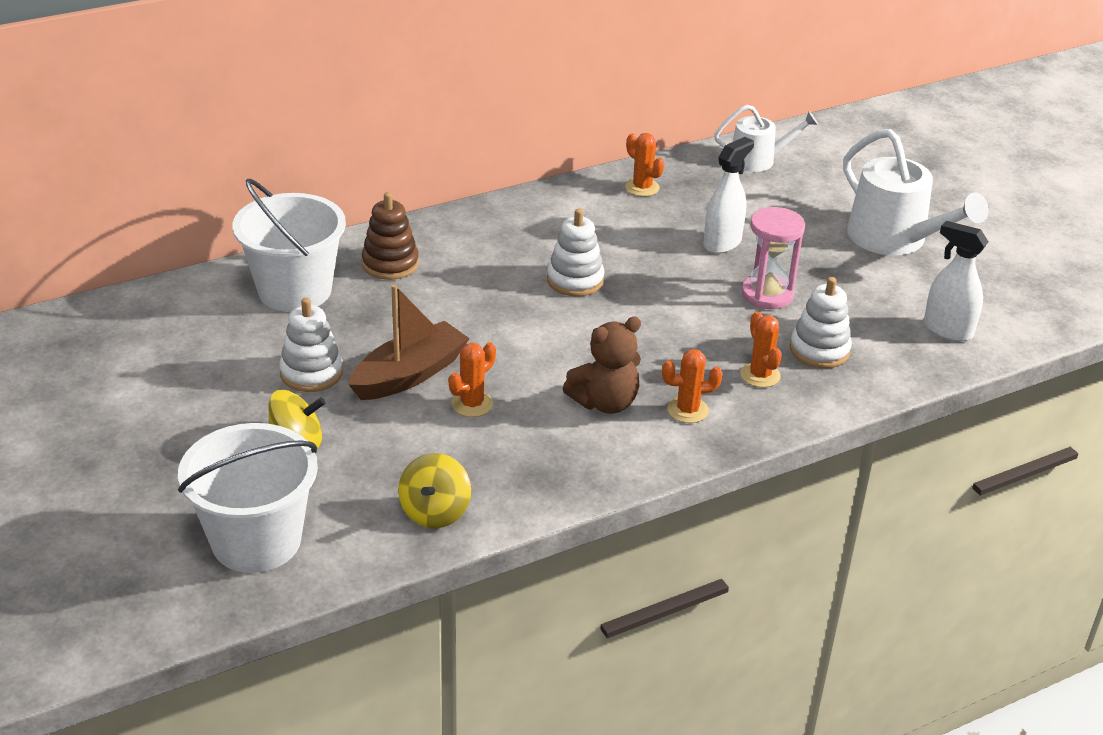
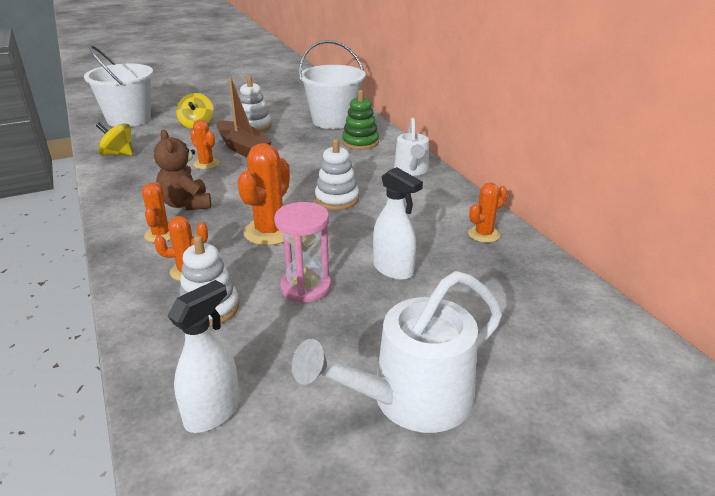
camera: 95 degrees right, 5 degrees down
brown stacking toy [362,192,419,280] -> green stacking toy [342,90,379,150]
white watering can [714,105,818,172] -> white watering can moved to [394,118,429,176]
none -> orange cactus [237,143,290,245]

